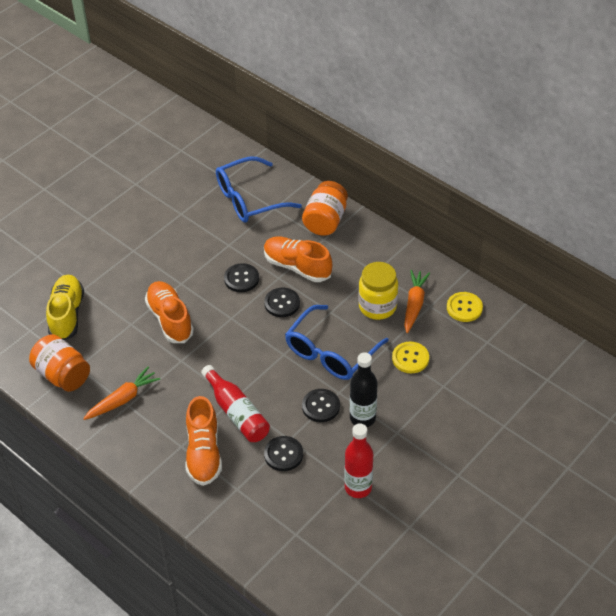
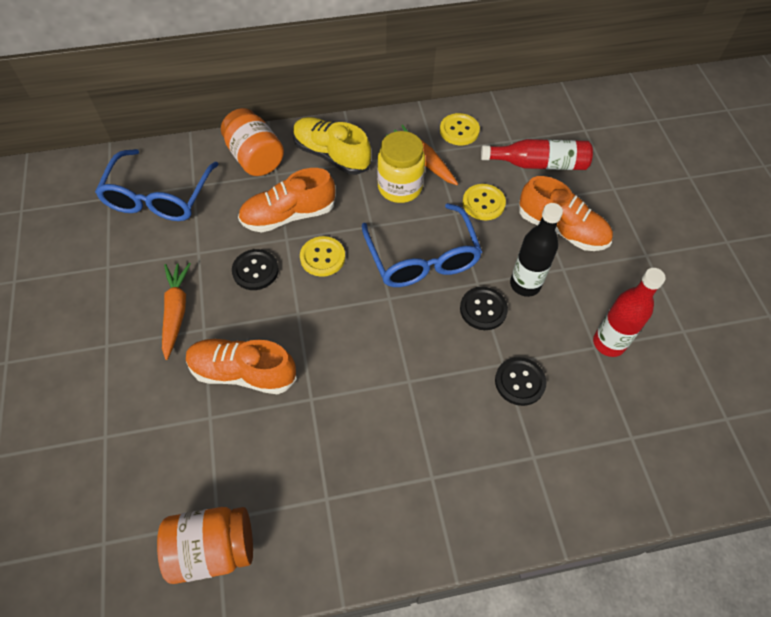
camera: 55 degrees left, 10 degrees up
yellow shoe [46,275,84,340] -> yellow shoe moved to [293,117,371,175]
orange carrot [83,367,161,420] -> orange carrot moved to [162,263,191,360]
orange shoe [186,396,222,486] -> orange shoe moved to [519,176,613,251]
red bottle [201,365,270,442] -> red bottle moved to [481,139,593,170]
black button [264,288,300,317] -> yellow button [300,236,345,277]

